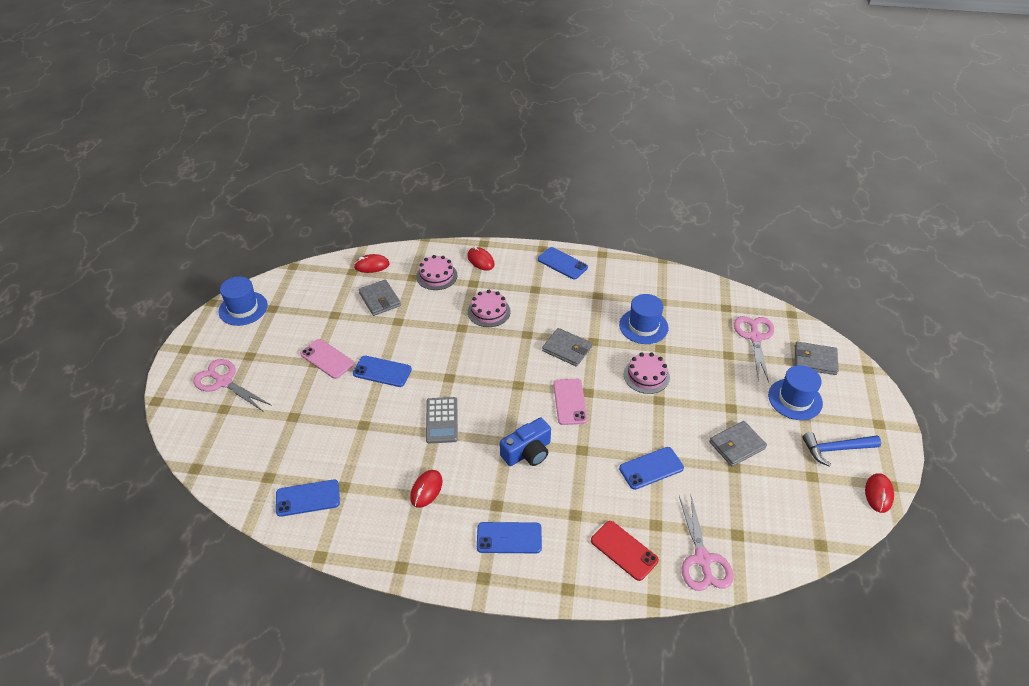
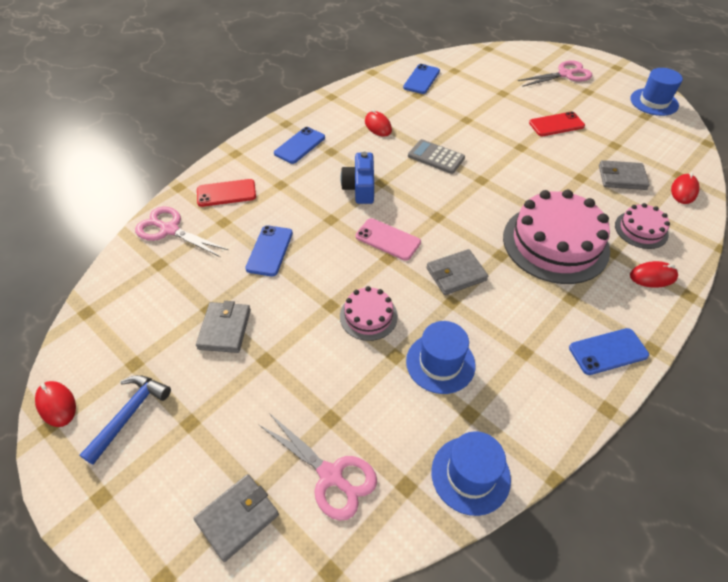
camera: 125 degrees right, 5 degrees up
pink phone [300,339,354,379] -> red phone [529,111,585,136]
blue phone [353,356,412,387] -> none
pink cake [468,290,510,327] -> pink cake [503,190,610,284], size x2.00
blue hat [768,365,823,420] -> blue hat moved to [431,431,511,516]

